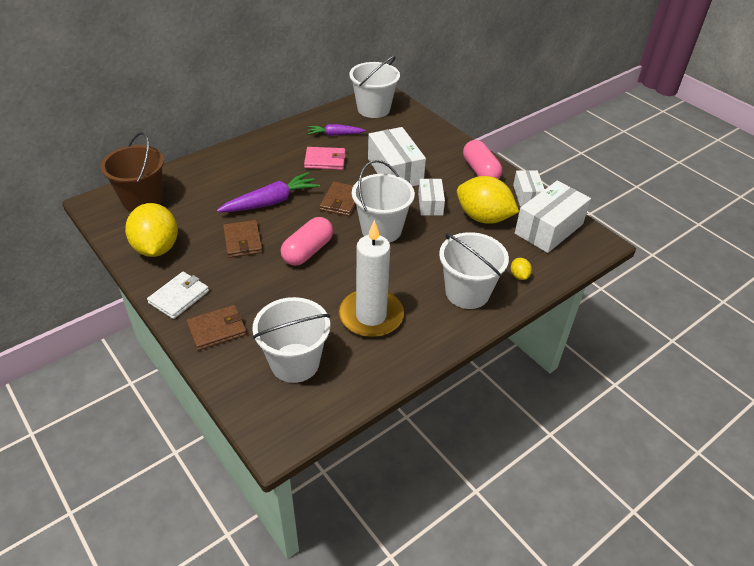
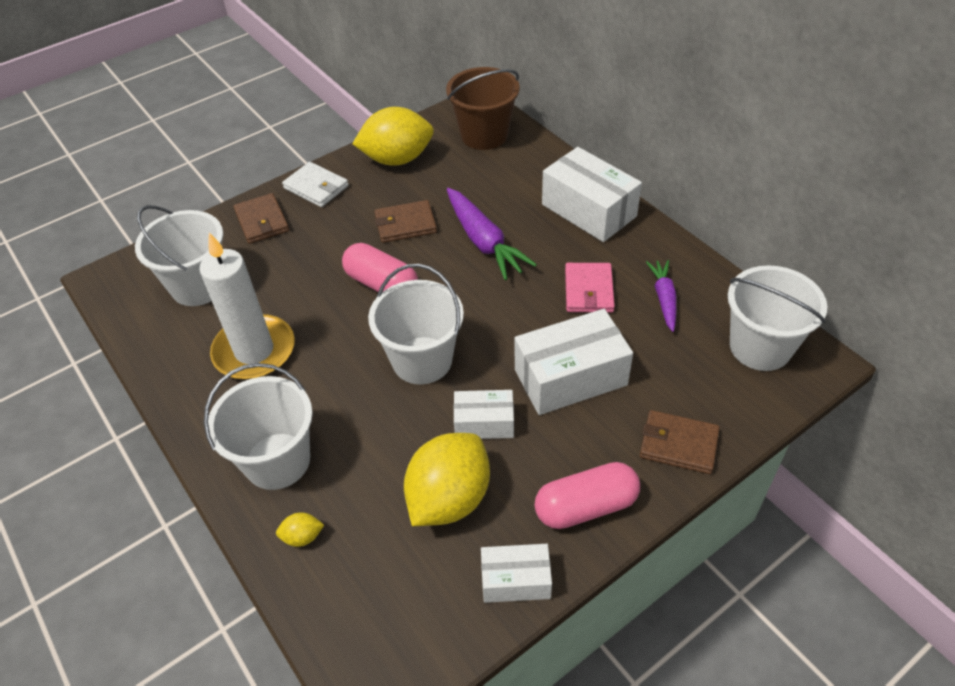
camera: 95 degrees right, 5 degrees up
brown wallet [320,182,356,216] -> brown wallet moved to [640,410,720,474]
white box [515,181,591,253] -> white box moved to [542,147,642,242]

